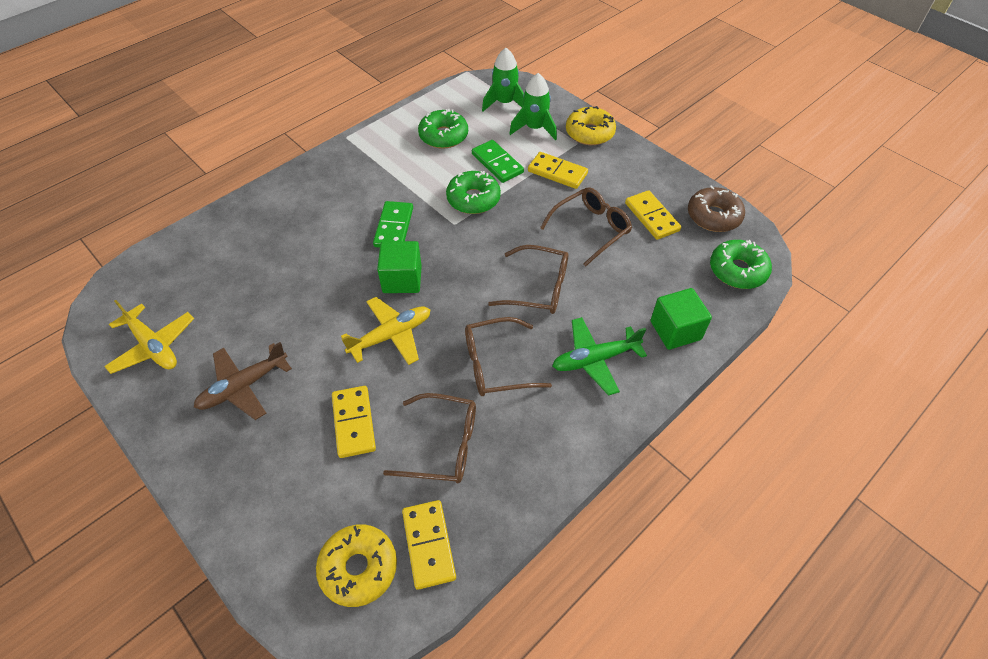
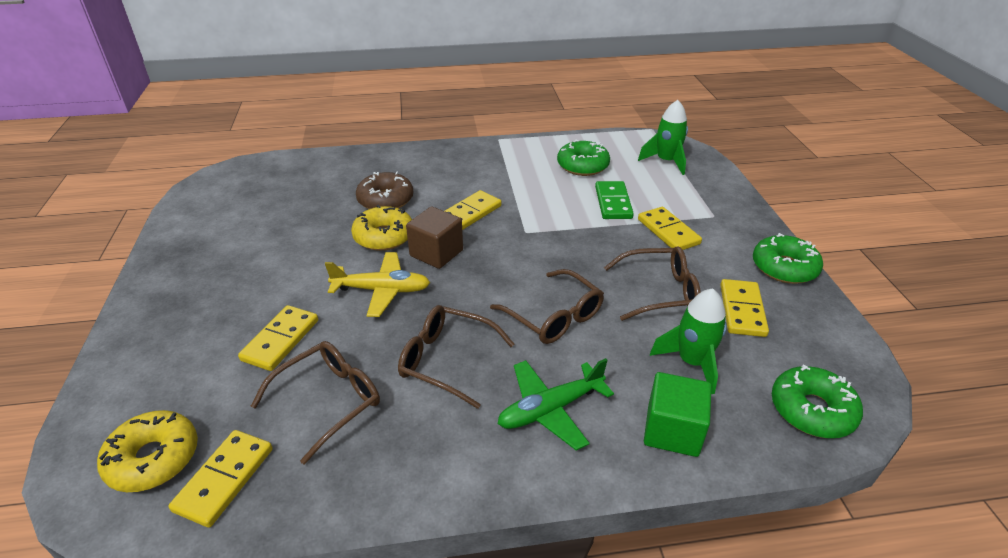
camera: 35 degrees right, 15 degrees down
yellow plane [104,300,194,374] -> none
brown plane [194,342,292,420] -> none
green domino [373,201,413,248] -> yellow domino [445,190,501,230]
green cube [377,241,422,293] -> brown cube [406,206,463,269]
brown glasses [383,393,476,483] -> brown glasses turned 90 degrees counterclockwise [251,341,380,464]
green donut [446,171,501,214] -> green donut moved to [753,233,823,284]
green rocket [509,73,557,141] -> green rocket moved to [650,288,727,394]
green plane [553,317,647,395] -> green plane turned 45 degrees counterclockwise [498,358,614,450]
yellow donut [566,106,616,145] -> yellow donut moved to [351,205,412,251]
brown donut [688,185,745,232] -> brown donut moved to [356,172,413,209]

